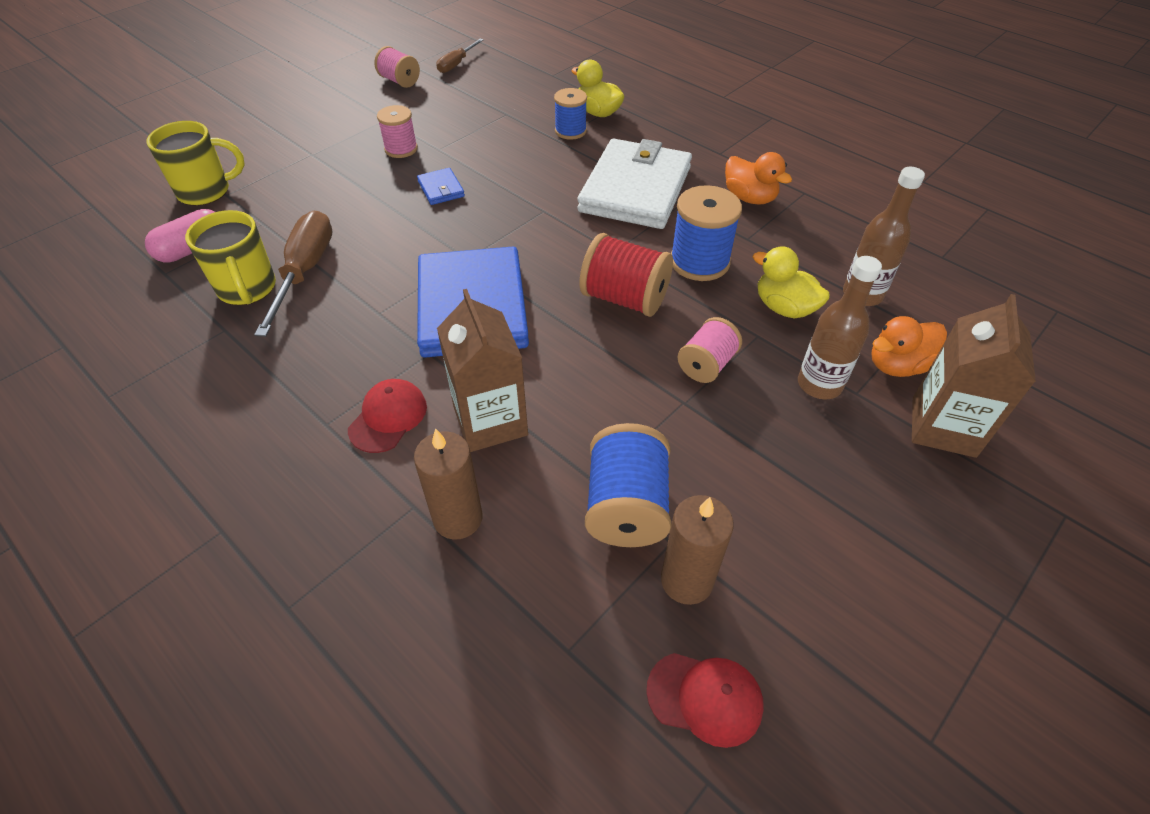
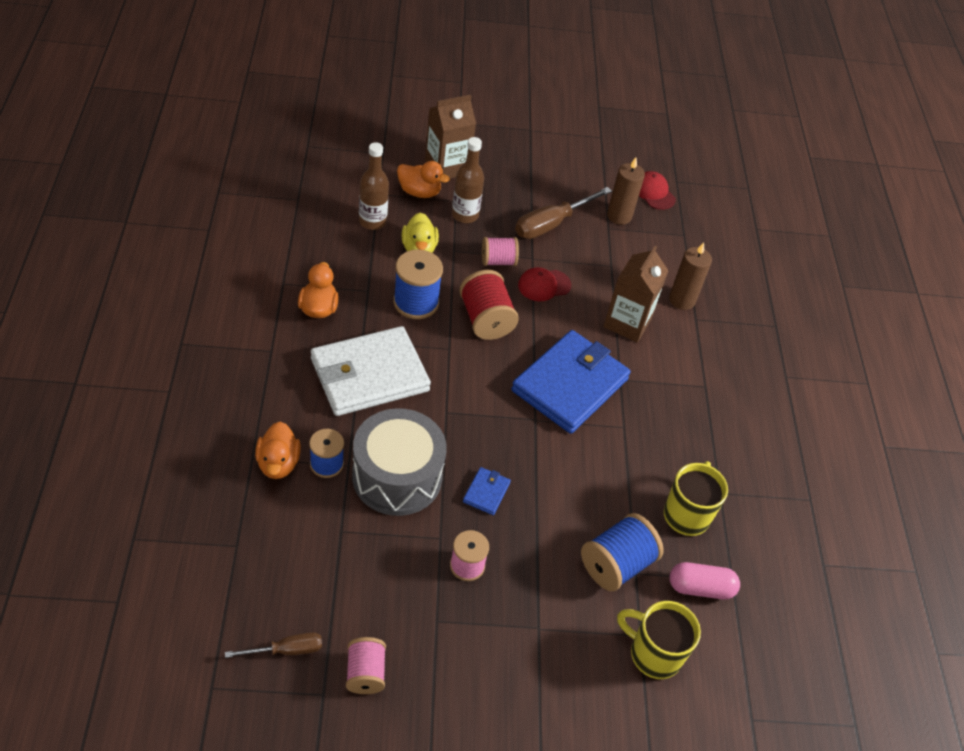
camera: 140 degrees left, 0 degrees up
brown screwdriver [254,211,333,337] -> brown screwdriver moved to [515,187,612,239]
red cap [348,379,427,453] -> red cap moved to [518,267,571,301]
yellow duck [571,60,624,117] -> orange duck [255,421,301,479]
blue spool [585,423,671,547] -> blue spool moved to [581,513,664,591]
none -> grey drum [352,408,447,516]

